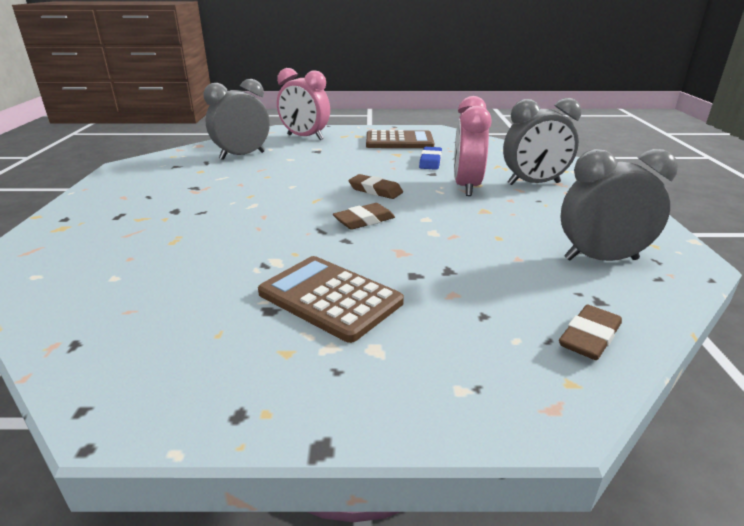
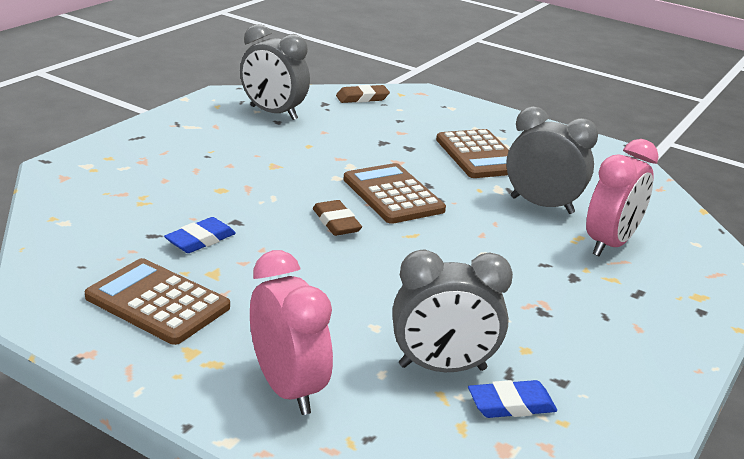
camera: 150 degrees left, 0 degrees up
brown eraser [333,203,395,230] -> brown calculator [344,163,446,224]
pink clock [454,96,492,196] -> pink clock moved to [586,139,659,256]
grey clock [503,98,582,185] -> grey clock moved to [506,106,598,214]
none -> blue eraser [468,380,557,418]

